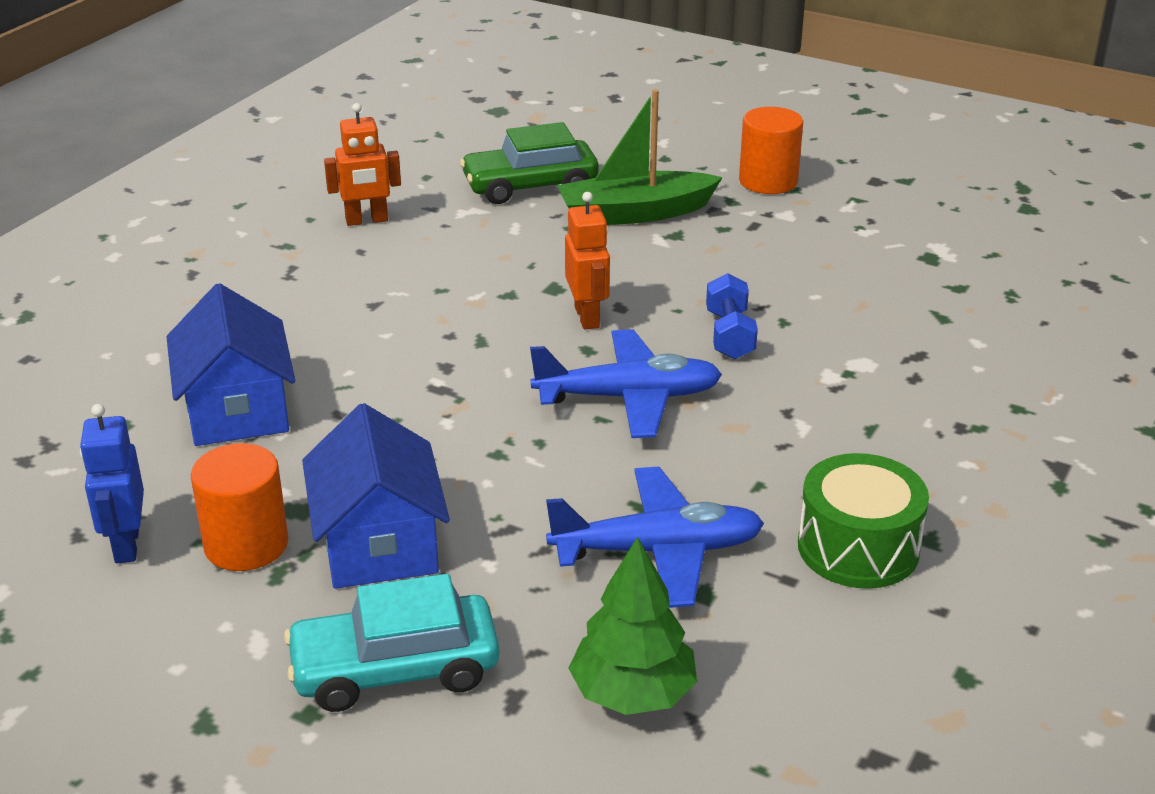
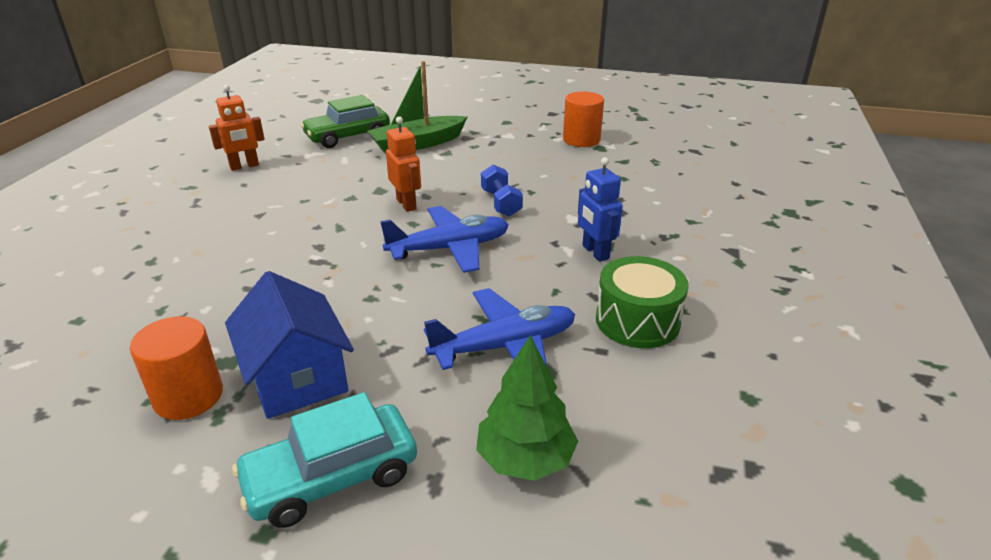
camera: 15 degrees left, 0 degrees up
blue robot [80,404,144,563] -> blue robot moved to [578,157,623,262]
blue house [167,283,295,446] -> none
orange cylinder [739,107,803,194] -> orange cylinder moved to [563,91,604,147]

